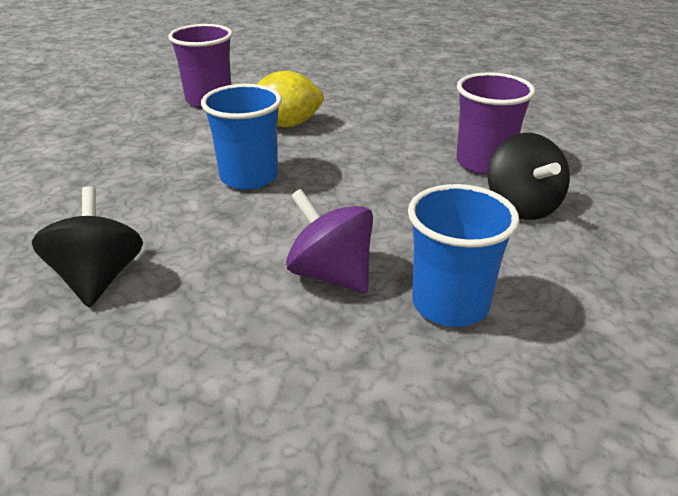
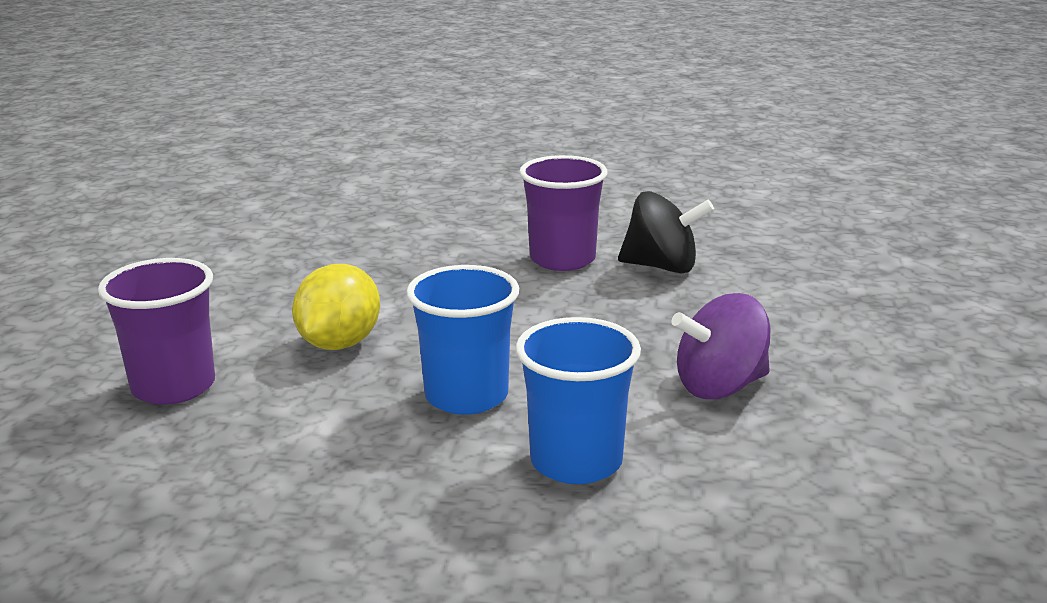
camera: 65 degrees left, 10 degrees down
black spinning top [32,186,143,307] -> none
blue cup [408,184,519,327] -> blue cup moved to [516,317,641,484]

